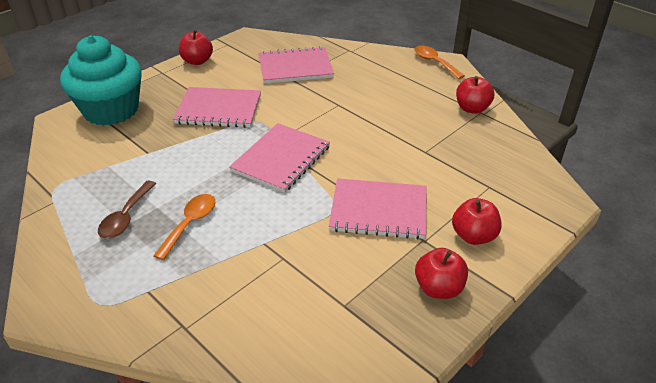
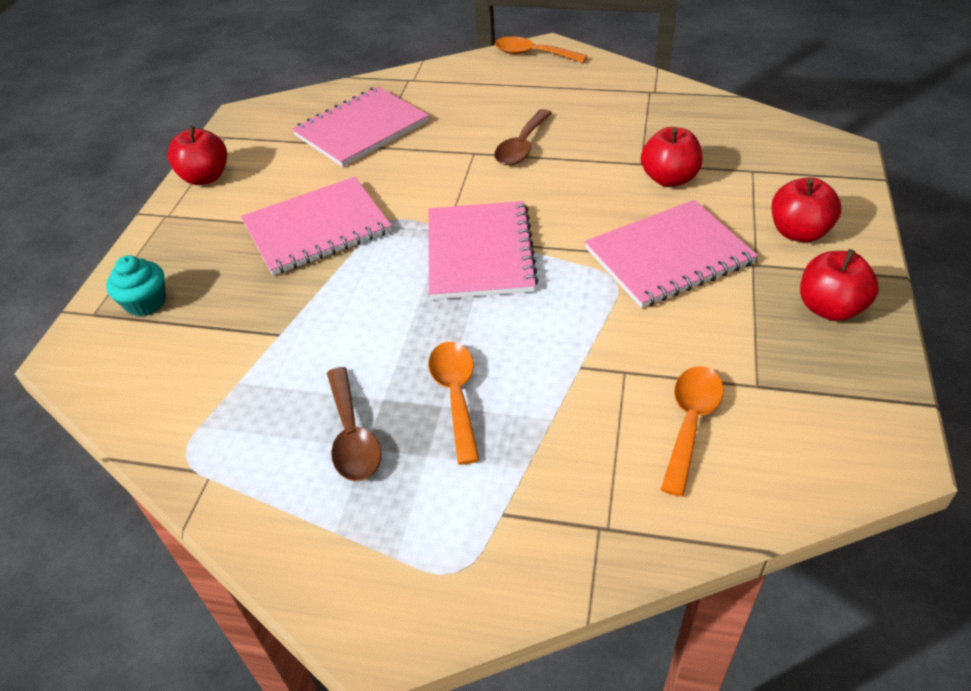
camera: 30 degrees left, 5 degrees up
turquoise cupcake [60,35,142,126] -> turquoise cupcake [106,255,166,316], size x0.41
red apple [456,76,494,114] -> red apple moved to [641,127,702,187]
none -> brown spoon [494,109,552,165]
none -> orange spoon [661,366,724,497]

